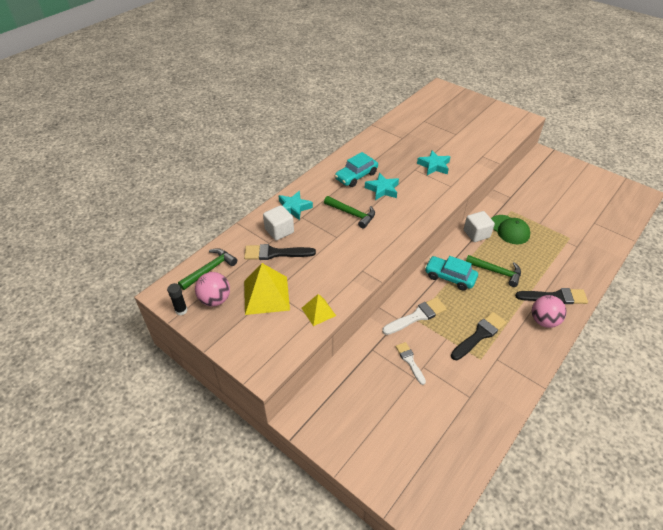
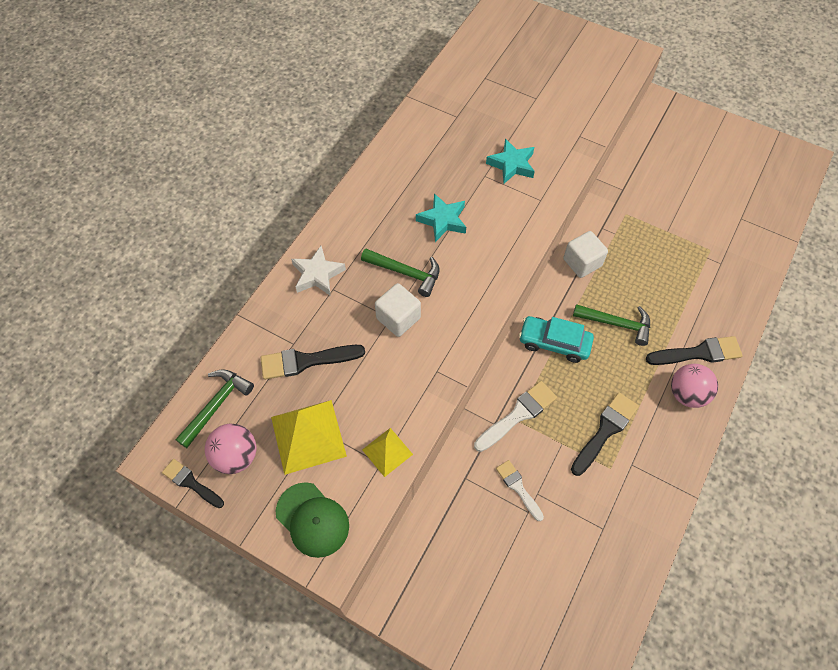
camera: 10 degrees left, 15 degrees up
black glue stick [167,283,187,315] -> black brush [162,459,224,508]
white cube [263,205,294,241] -> white cube moved to [375,283,421,337]
turquoise star [279,191,313,220] -> white star [291,246,346,295]
turquoise car [335,152,378,187] -> none
green cap [491,215,530,244] -> green cap moved to [276,482,349,558]

